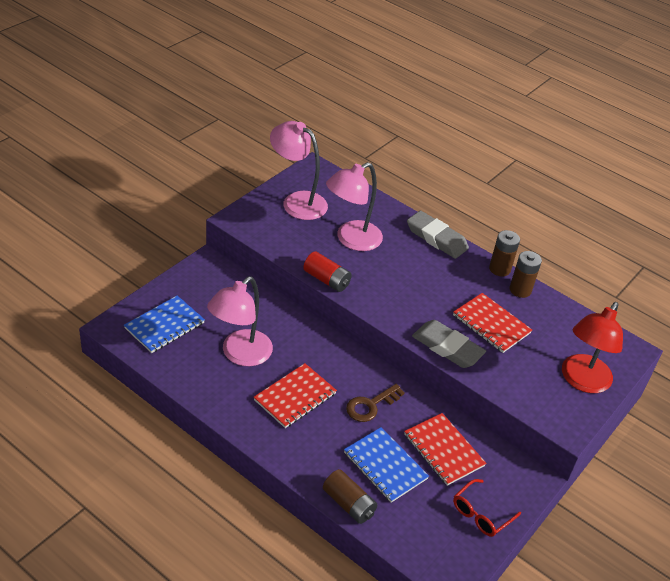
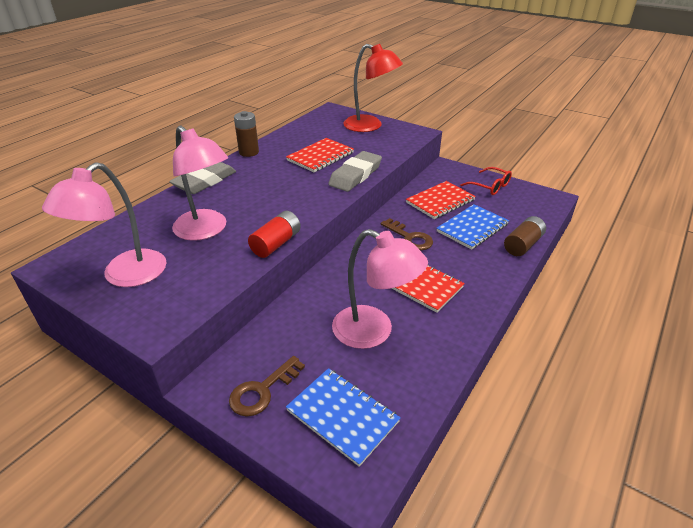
camera: 90 degrees left, 5 degrees down
brown battery [510,251,542,298] -> none
none -> brown key [229,356,305,417]

